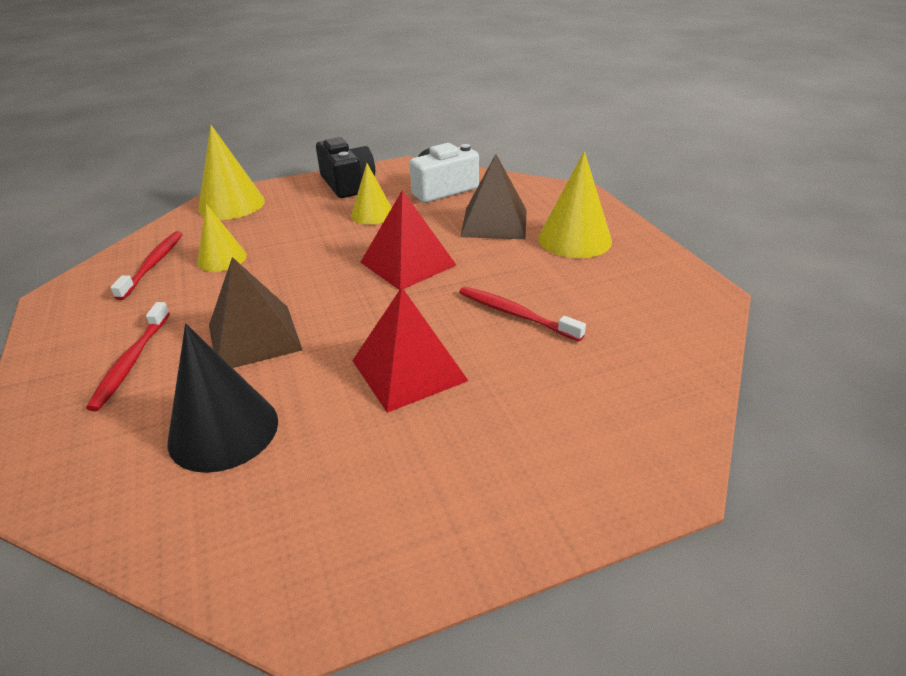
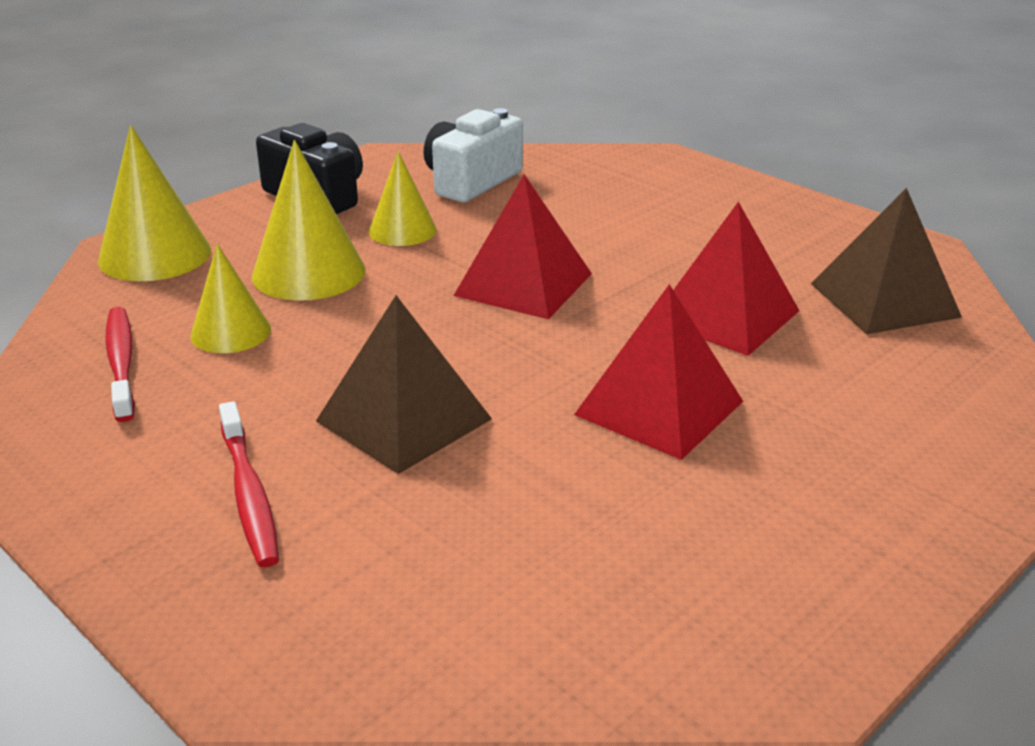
camera: 25 degrees left, 5 degrees down
black cone [167,324,278,473] -> none
red toothbrush [459,286,586,341] -> red pyramid [673,202,799,356]
brown pyramid [460,154,527,239] -> brown pyramid moved to [811,188,962,334]
yellow cone [538,151,612,258] -> yellow cone moved to [252,140,366,301]

